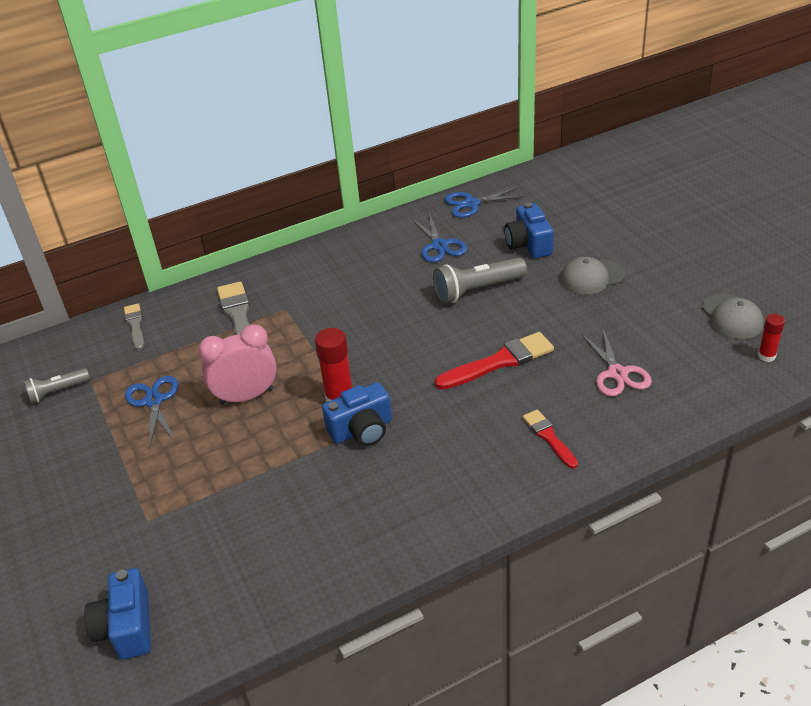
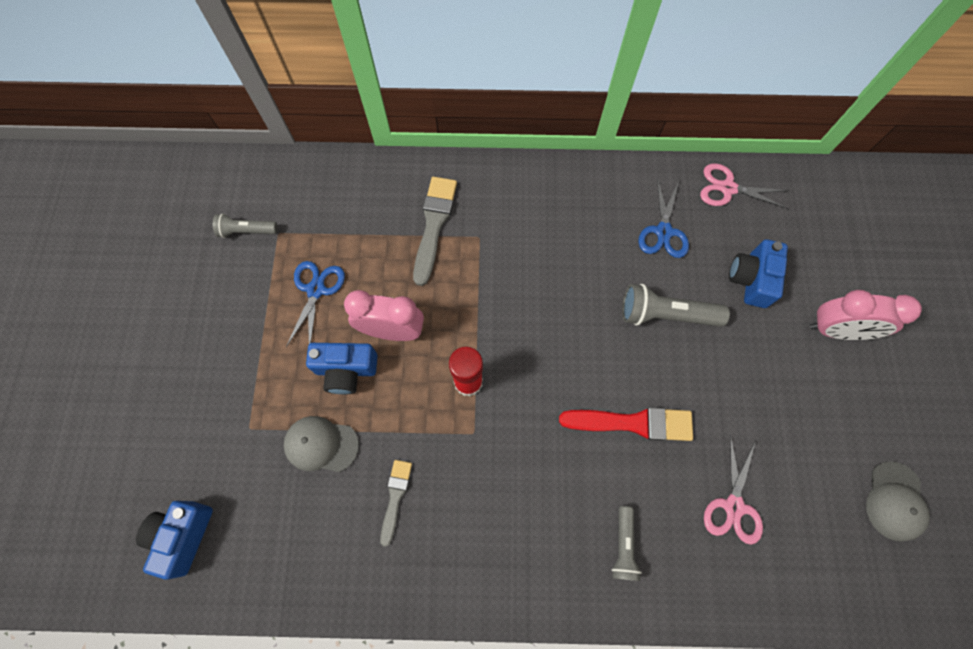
camera: 25 degrees right, 30 degrees up
grey brush [124,303,144,350] -> grey brush moved to [380,460,412,547]
blue camera [322,382,392,446] -> blue camera moved to [306,343,377,394]
blue scissors [444,187,526,218] -> pink scissors [700,163,789,209]
red brush [523,409,578,469] -> grey flashlight [611,506,642,581]
grey cap [561,257,625,294] -> grey cap moved to [284,416,359,472]
red glue stick [758,314,785,362] -> none
none -> pink clock [810,290,922,340]

